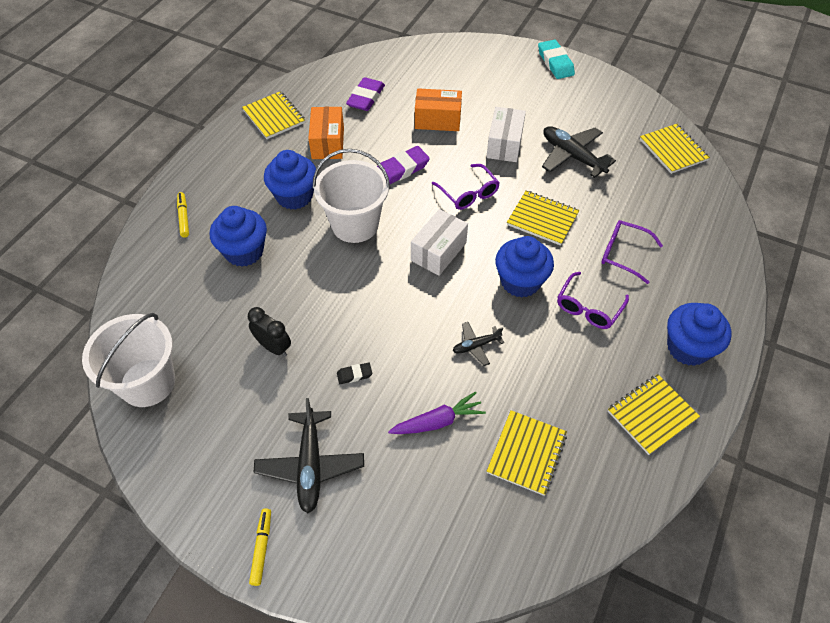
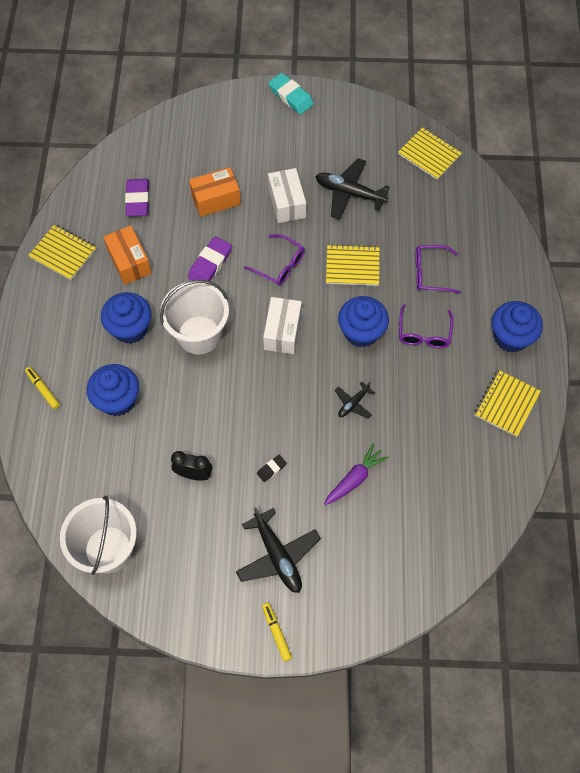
camera: 25 degrees left, 10 degrees up
yellow notebook [487,410,567,496] -> none

